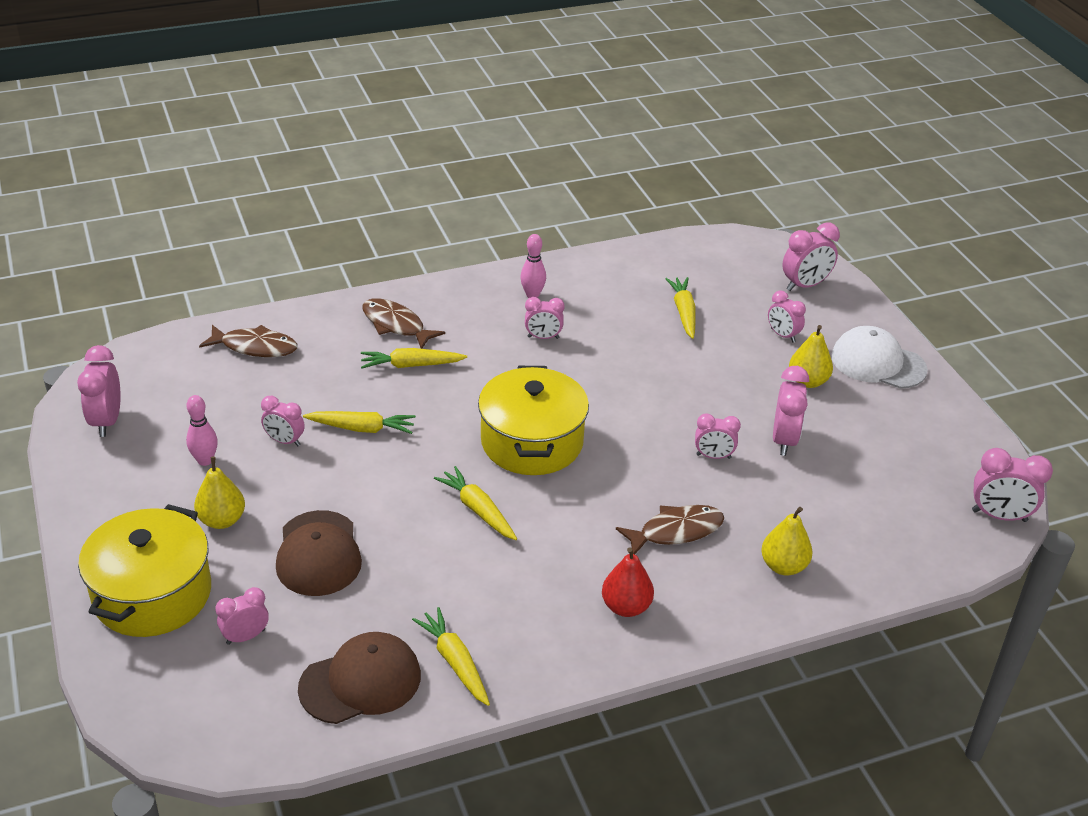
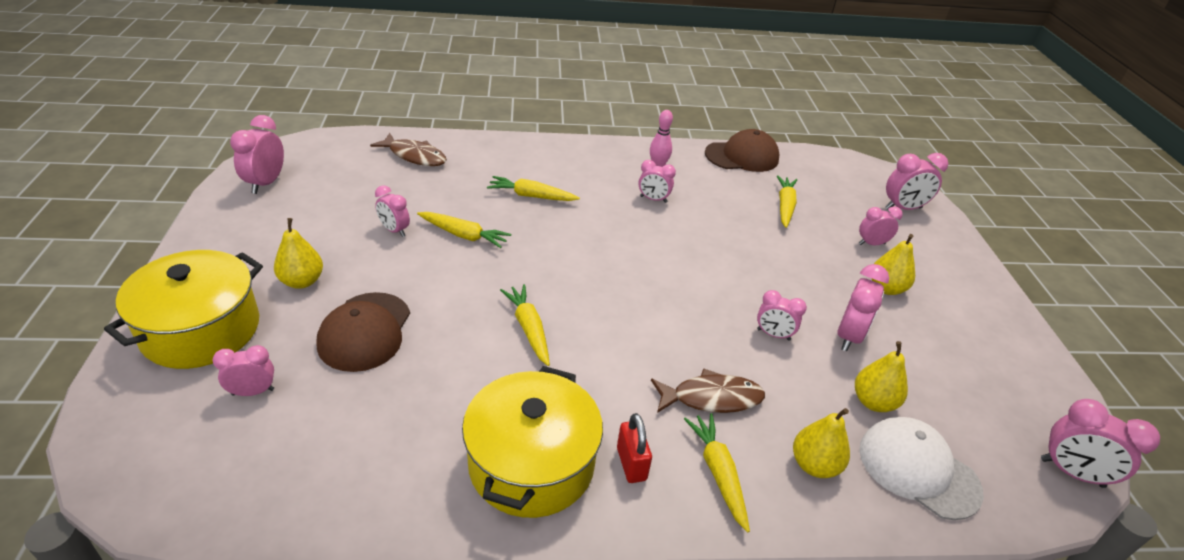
camera: 15 degrees right, 0 degrees up
pink bowling pin [186,395,218,466] -> none
brown cap [298,632,421,724] -> brown cap moved to [705,129,779,172]
brown fish [362,298,445,349] -> none
yellow carrot [412,607,490,706] -> yellow carrot moved to [684,413,750,533]
yellow pot [478,366,589,475] -> yellow pot moved to [462,366,603,518]
red pear [602,547,654,617] -> red padlock [617,413,652,483]
pink clock [768,290,806,342] -> pink clock turned 105 degrees clockwise [859,206,903,245]
white cap [831,326,928,389] -> white cap moved to [859,417,984,520]
none -> yellow pear [855,341,908,412]

